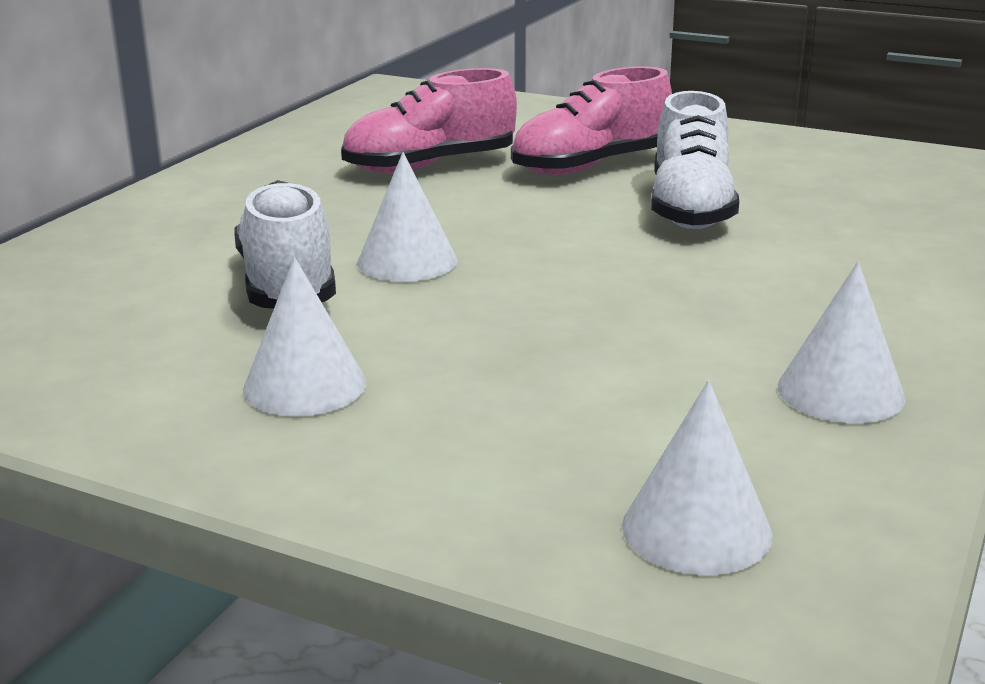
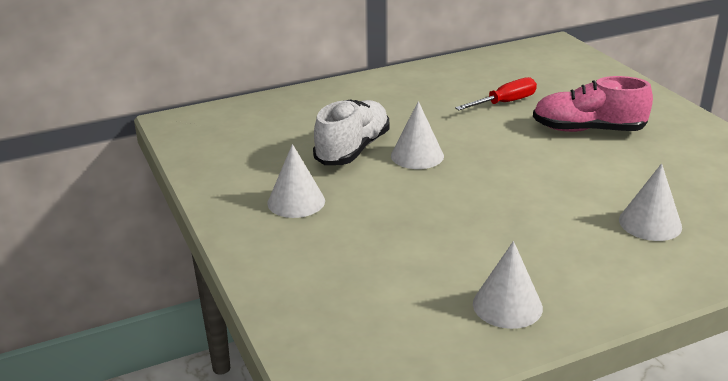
camera: 40 degrees right, 5 degrees up
pink shoe [341,68,517,173] -> red screwdriver [455,77,537,110]
white cone [622,380,772,575] -> white cone moved to [619,163,682,241]
white shoe [651,91,739,229] -> none

